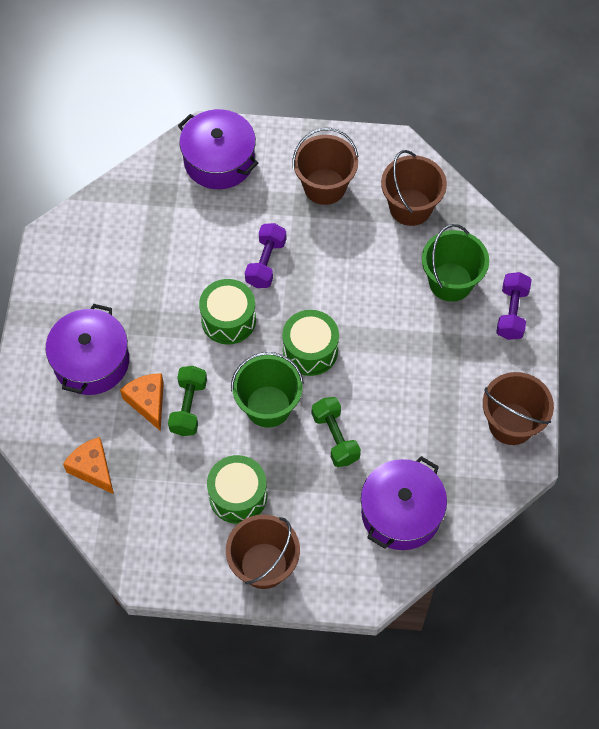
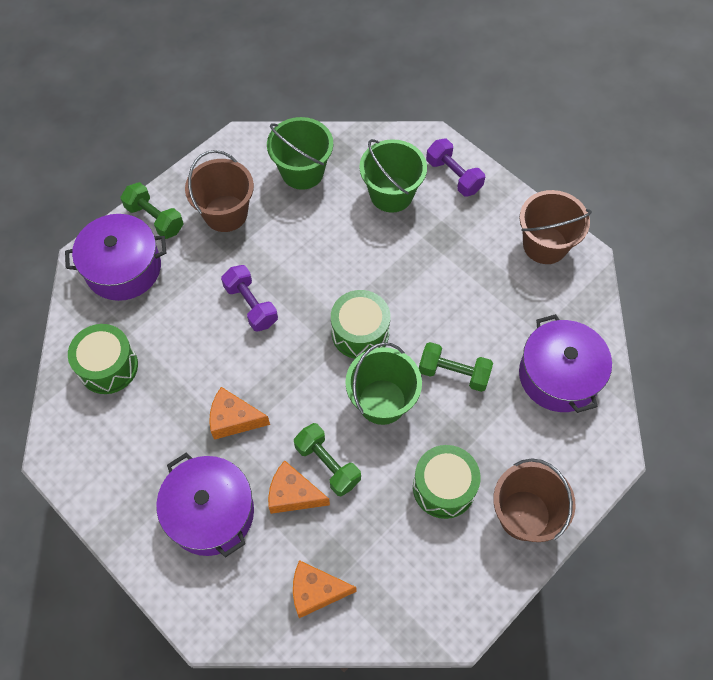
camera: 50 degrees left, 0 degrees up
green drum [199,279,256,344] -> green drum moved to [68,324,138,394]
brown bucket [381,150,447,226] -> green bucket [267,117,333,190]
none -> green dumbbell [120,182,184,239]
none -> orange cheese [209,387,270,440]

